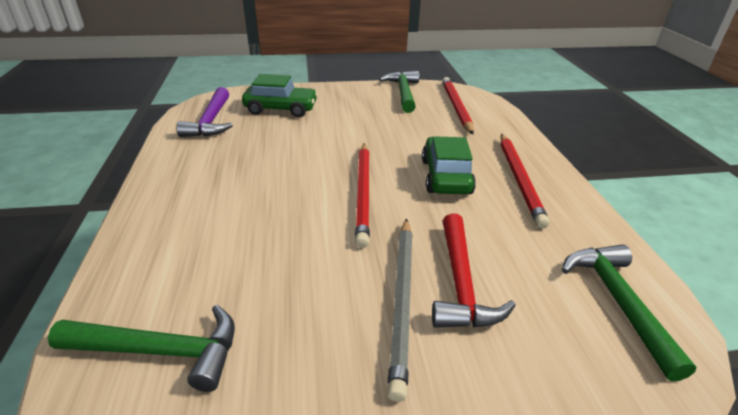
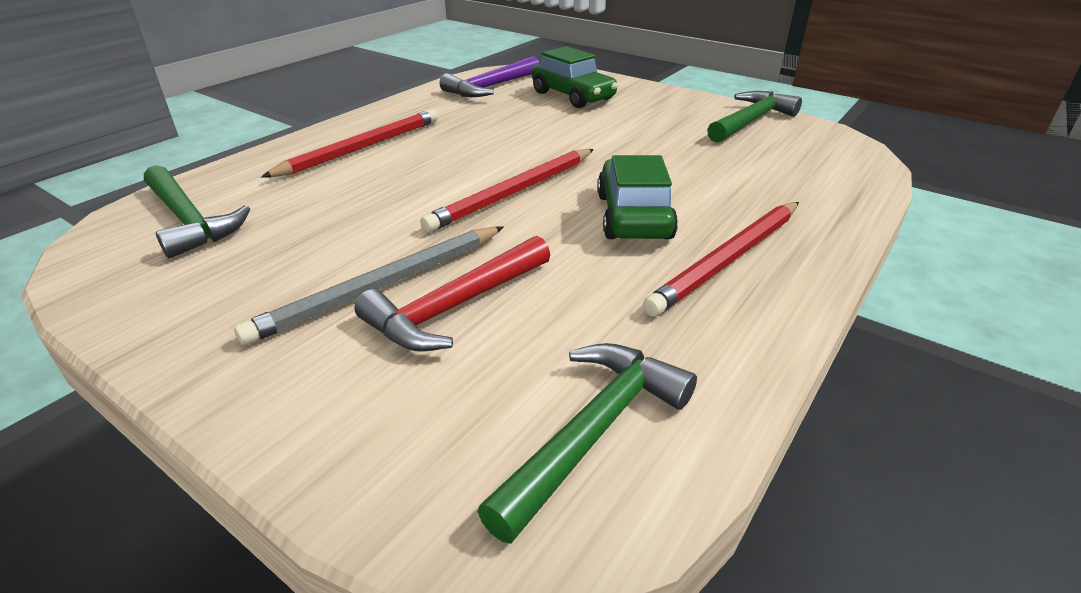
camera: 45 degrees right, 0 degrees up
green car [422,136,476,194] -> green car turned 45 degrees counterclockwise [597,155,678,239]
red pencil [442,77,474,135] -> red pencil moved to [261,109,438,178]

